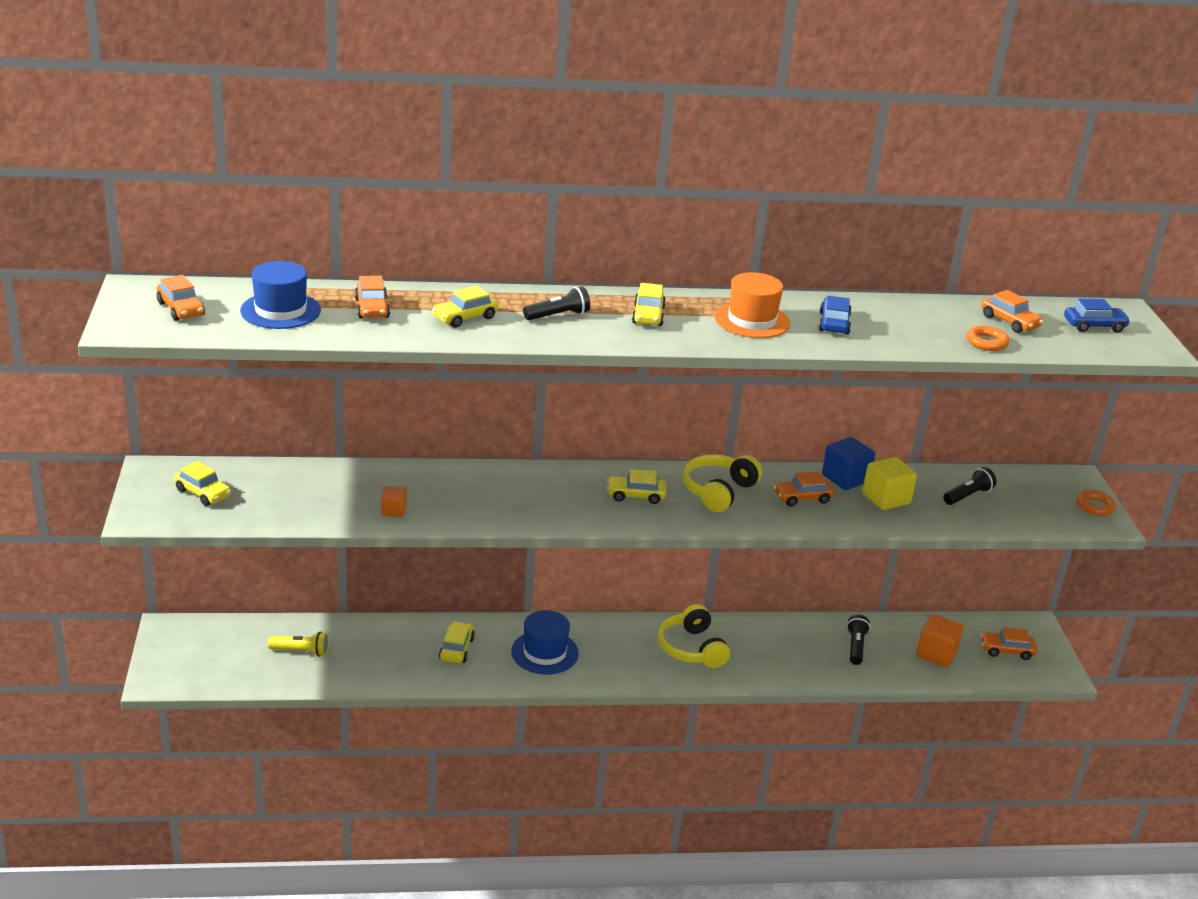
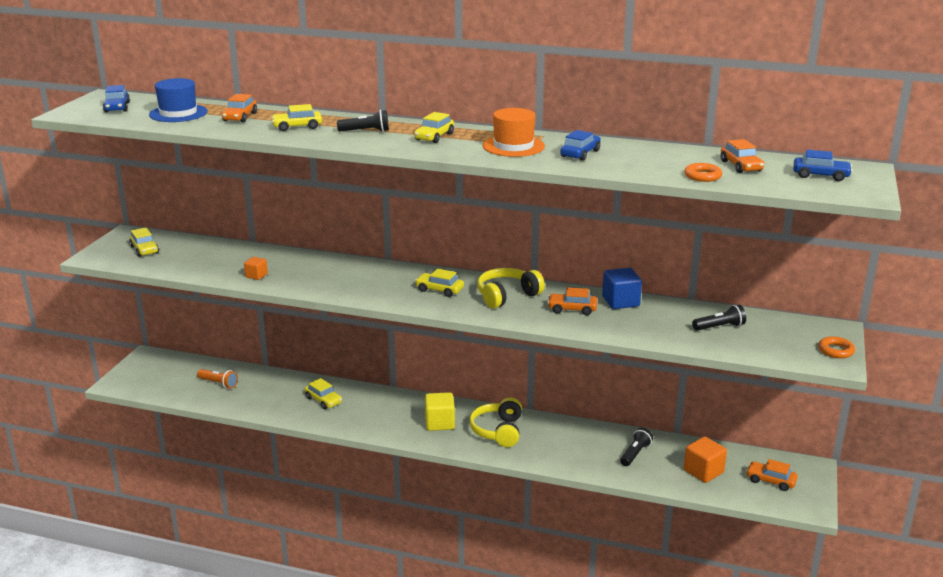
camera: 25 degrees right, 5 degrees down
orange car [157,275,205,321] -> blue car [103,85,130,113]
yellow flashlight [268,631,329,657] -> orange flashlight [197,369,238,388]
yellow car [439,621,475,663] -> yellow car turned 105 degrees clockwise [305,378,342,409]
blue hat [511,610,579,674] -> none
yellow cube [863,457,917,510] -> yellow cube moved to [425,392,455,431]

